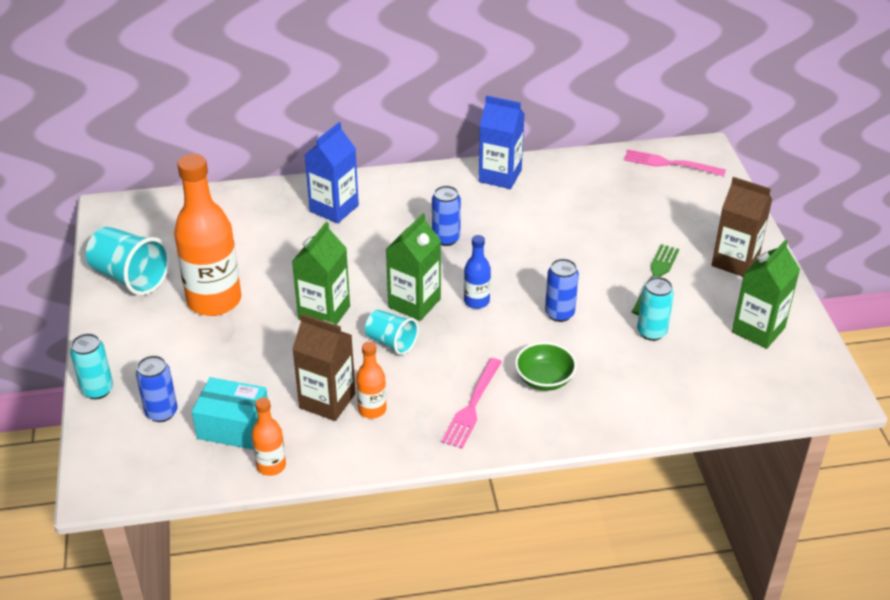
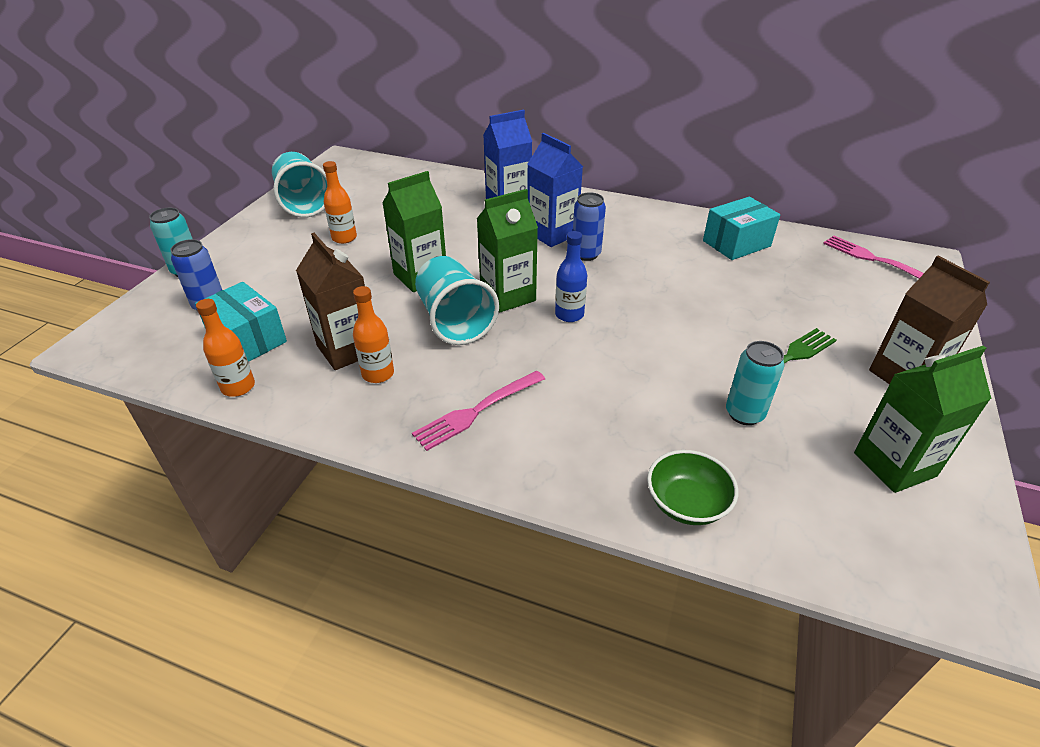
camera: 30 degrees right, 0 degrees up
orange bottle [174,154,241,316] -> orange bottle [323,161,357,244], size x0.47
turquoise cup [365,310,419,355] -> turquoise cup [415,256,499,345], size x1.63
blue carton [479,95,525,189] -> blue carton moved to [527,133,583,247]
green bowl [515,342,577,391] -> green bowl moved to [647,450,738,525]
blue can [545,259,579,322] -> none
none -> turquoise box [703,197,780,260]

